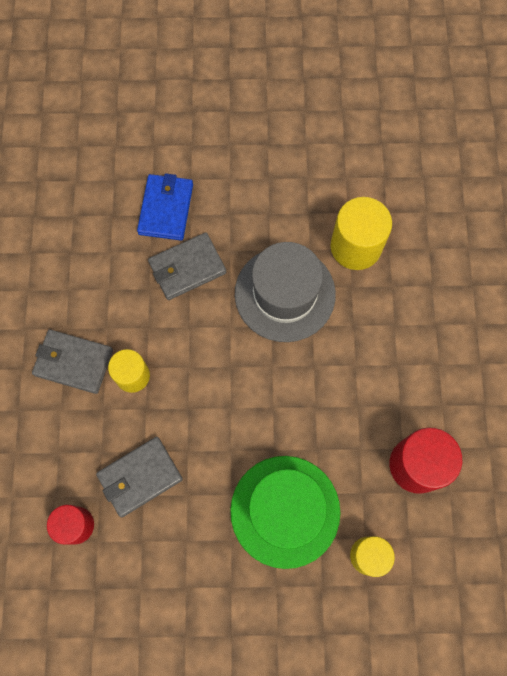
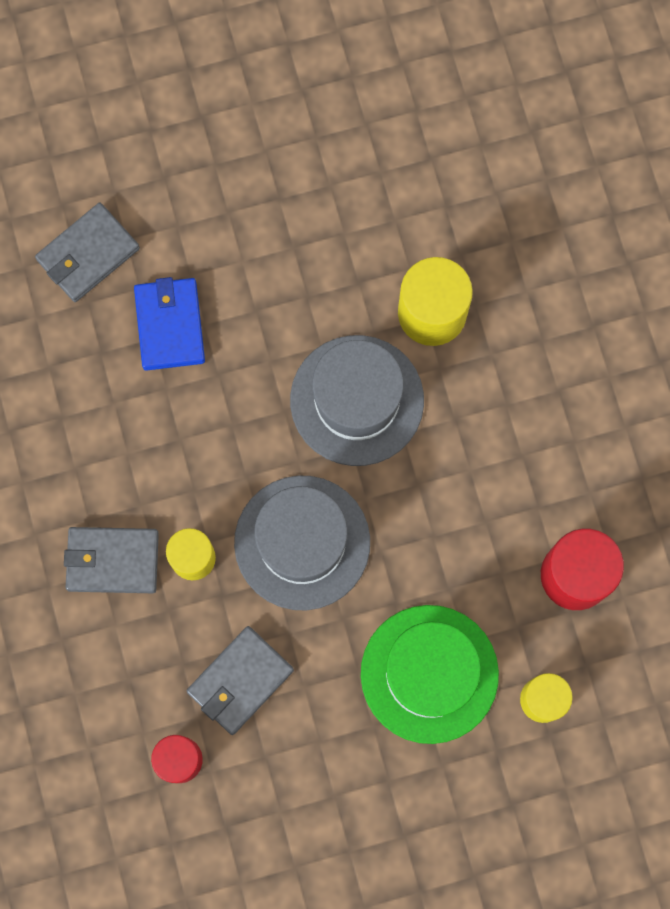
camera: 15 degrees left, 5 degrees up
grey wallet [148,232,226,300] -> grey wallet moved to [35,203,140,302]
none -> grey hat [234,475,370,610]

